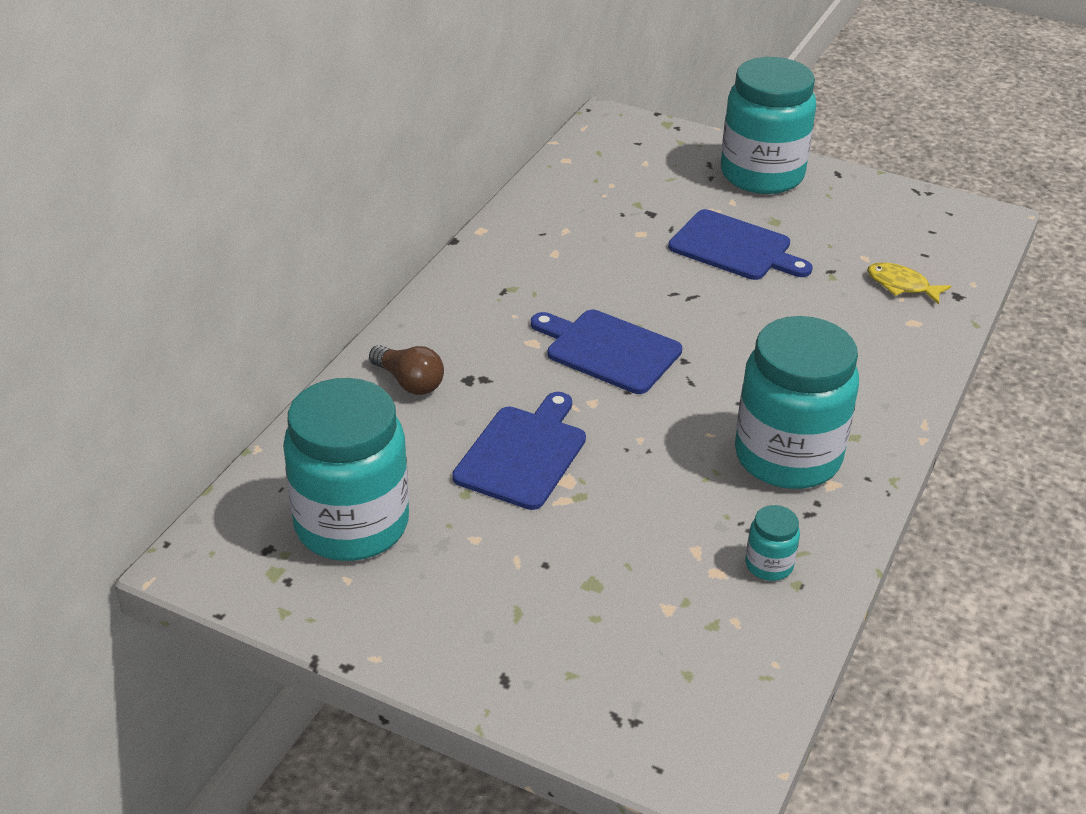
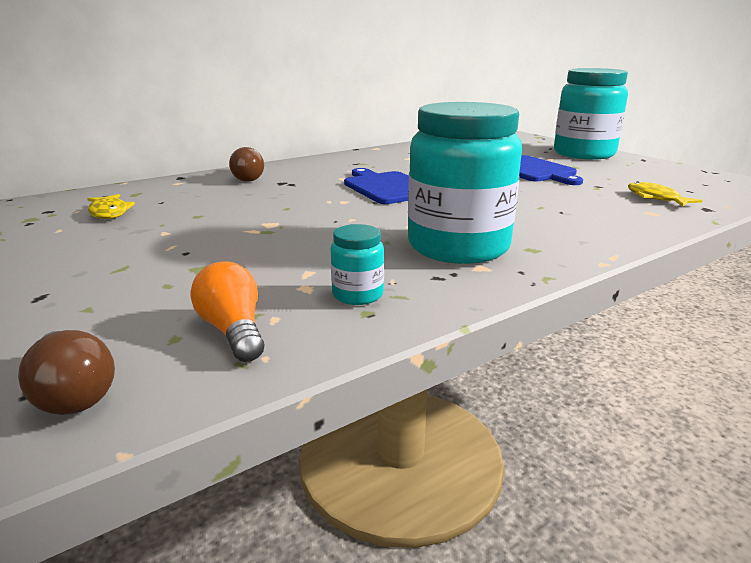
camera: 30 degrees right, 15 degrees down
turquoise jar [283,378,409,561] -> yellow fish [87,194,135,219]
blue cutting board [452,392,586,510] -> none
none -> brown light bulb [18,330,115,415]
none -> orange light bulb [190,261,264,362]

